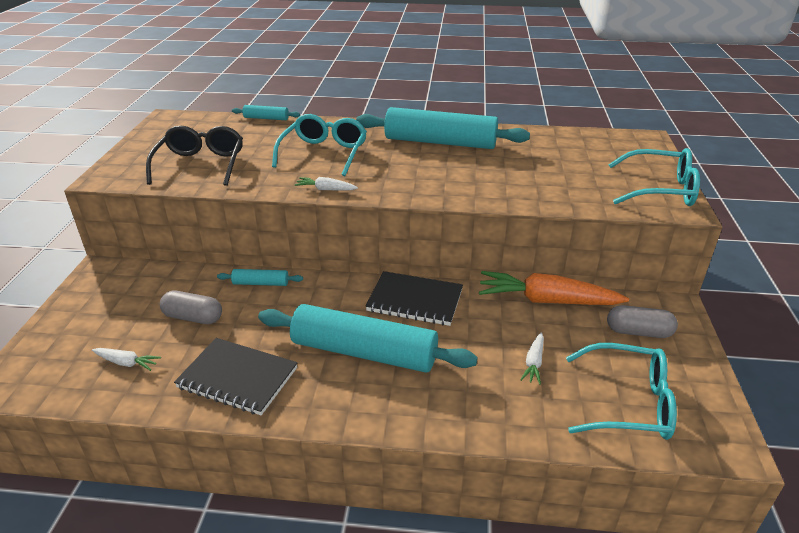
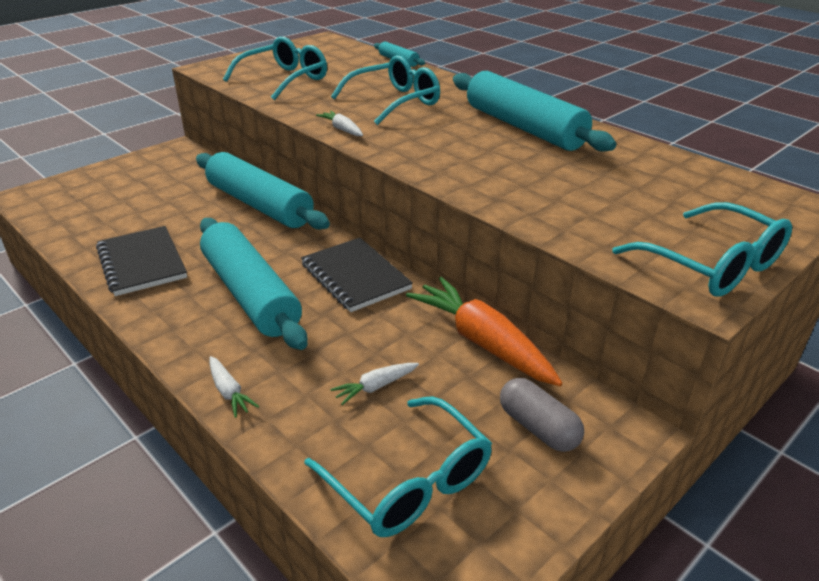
camera: 40 degrees right, 0 degrees up
white carrot [92,348,161,371] -> white carrot moved to [210,356,259,418]
black glasses [146,125,243,186] -> turquoise glasses [223,37,327,100]
grey capsule [160,290,222,324] -> none
turquoise rolling pin [217,269,303,286] -> turquoise rolling pin [196,152,330,230], size x2.29

